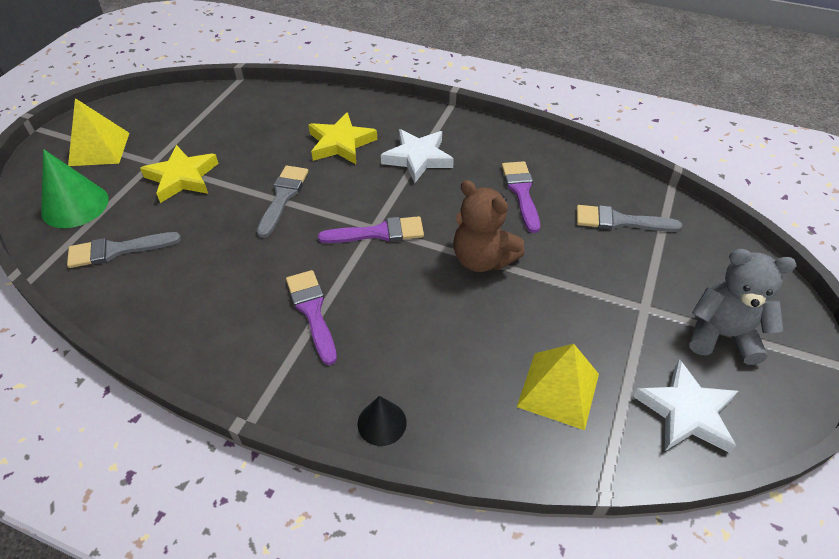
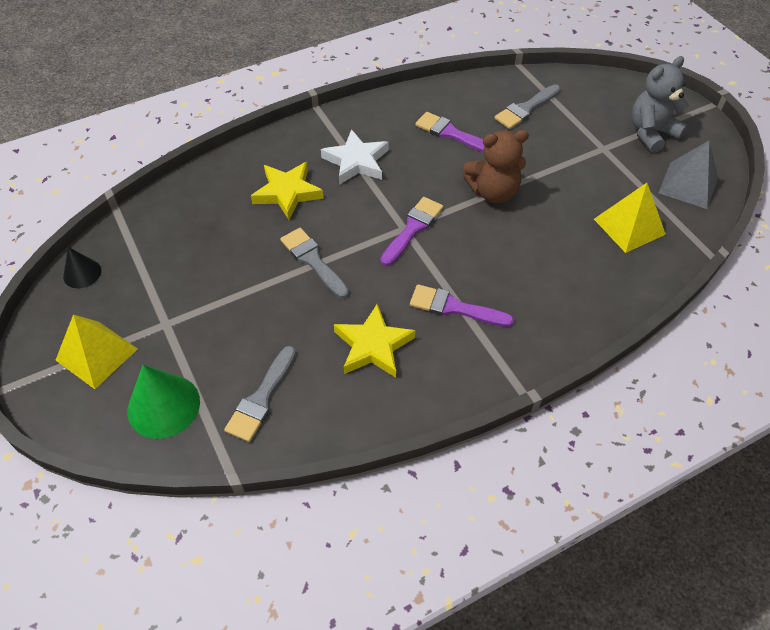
camera: 50 degrees left, 5 degrees up
yellow star [140,145,219,203] -> yellow star moved to [334,304,416,378]
black cone [358,396,407,446] -> black cone moved to [63,247,101,288]
white star [633,359,738,453] -> grey pyramid [659,141,718,209]

